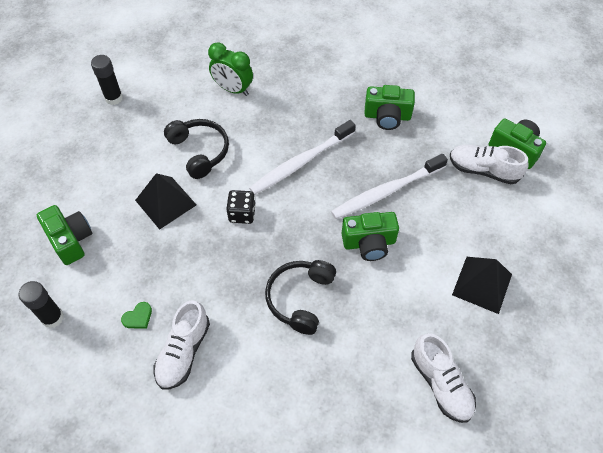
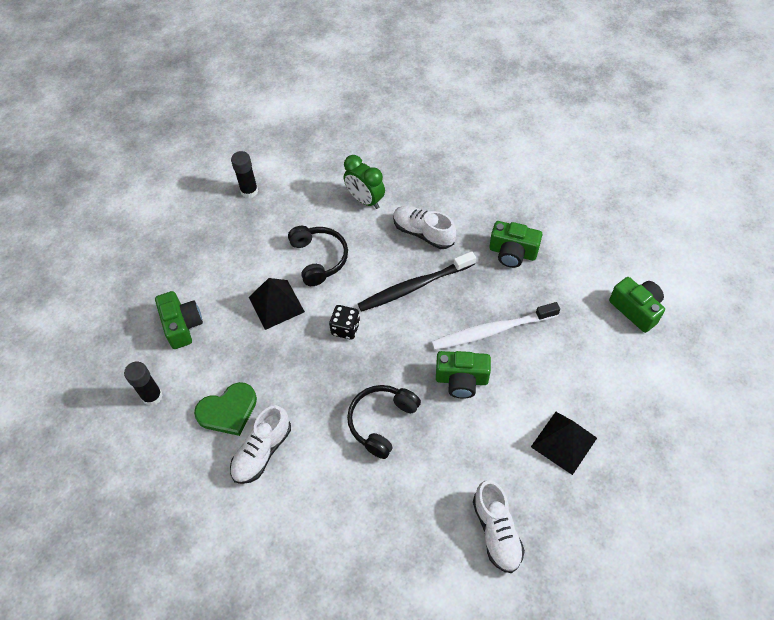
camera: 15 degrees right, 0 degrees up
green heart [121,302,152,329] -> green heart [194,382,257,436], size x2.07
white toothbrush [249,120,356,195] -> black toothbrush [358,251,476,312]
white shoe [450,144,528,184] -> white shoe moved to [393,206,456,249]

